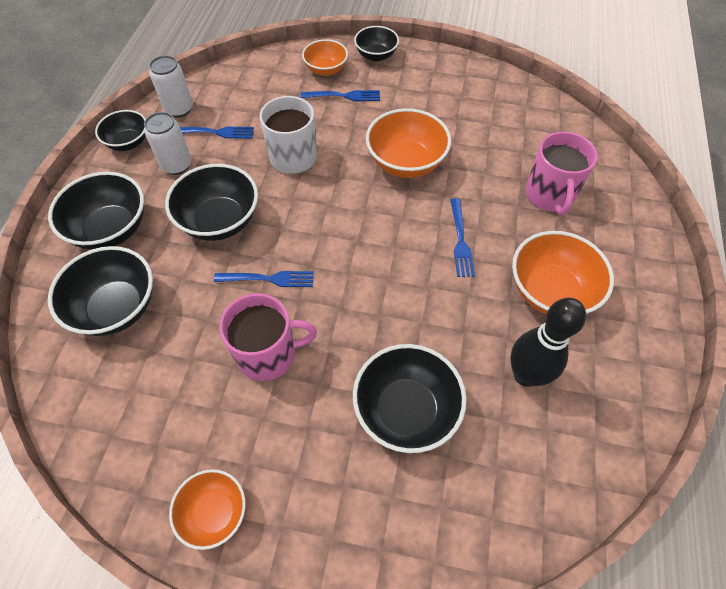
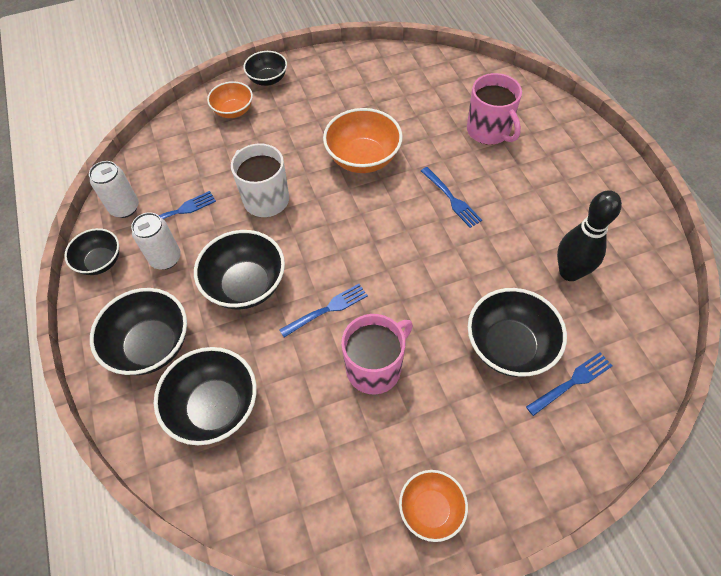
camera: 30 degrees left, 0 degrees up
blue fork [301,90,380,101] -> blue fork moved to [526,352,613,416]
orange bowl [512,231,614,315] -> none

